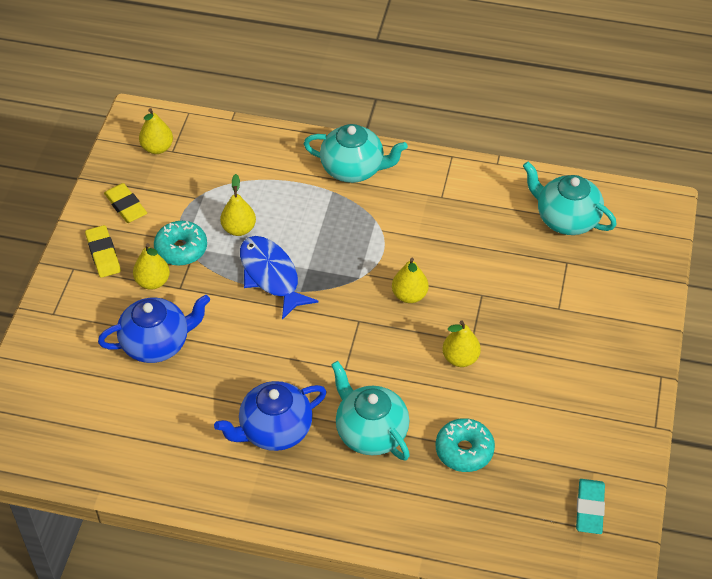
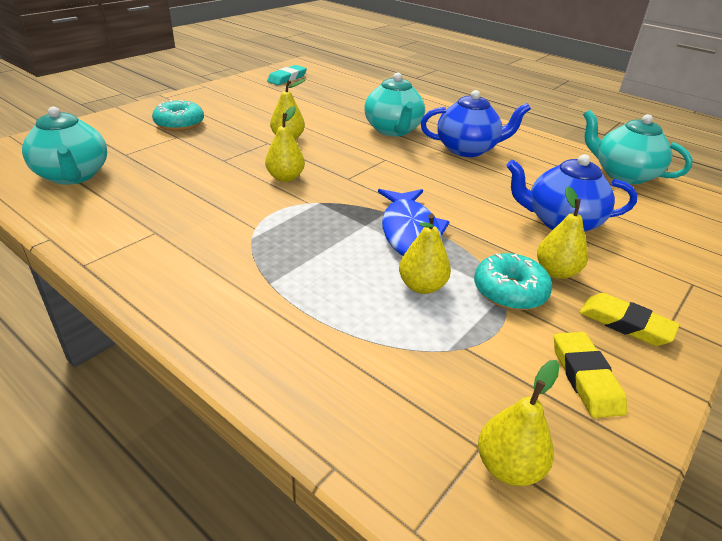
camera: 155 degrees left, 15 degrees down
yellow eraser [85,225,121,278] -> yellow eraser turned 60 degrees counterclockwise [580,293,680,346]
turquoise teapot [304,124,408,183] -> turquoise teapot moved to [583,110,693,184]
turquoise donut [436,418,495,472] -> turquoise donut moved to [152,100,204,131]

